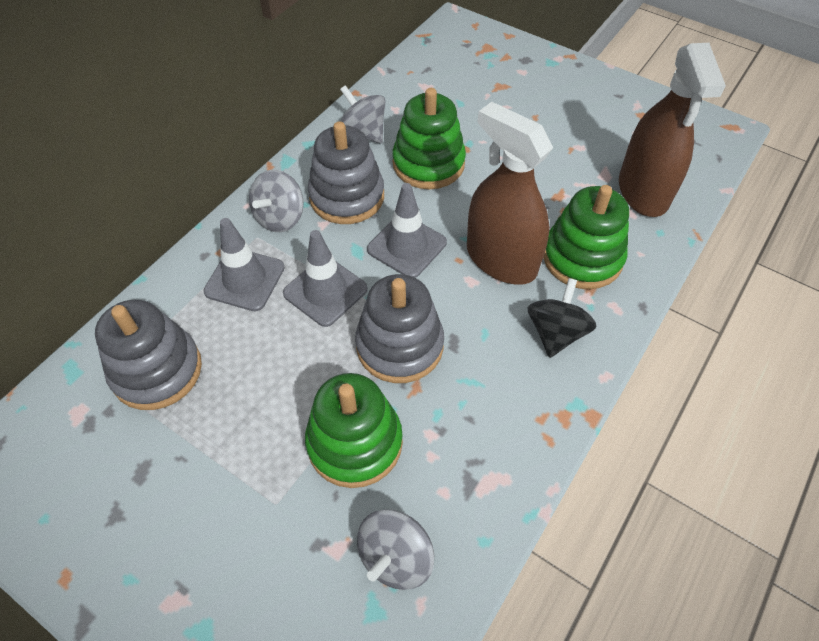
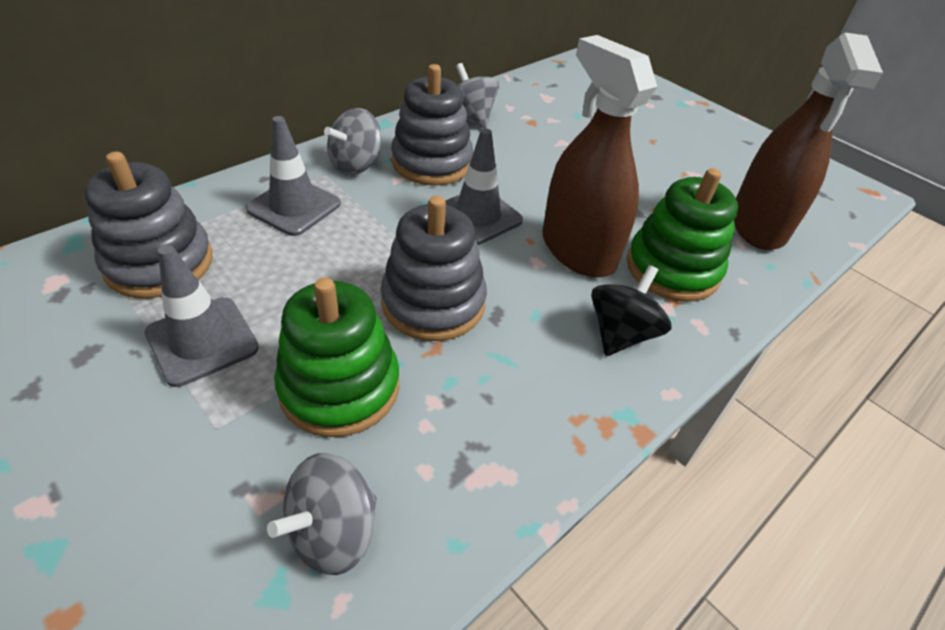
camera: 10 degrees right, 10 degrees down
grey traffic cone [283,230,368,327] -> grey traffic cone moved to [144,245,259,387]
green stacking toy [392,88,466,189] -> none

